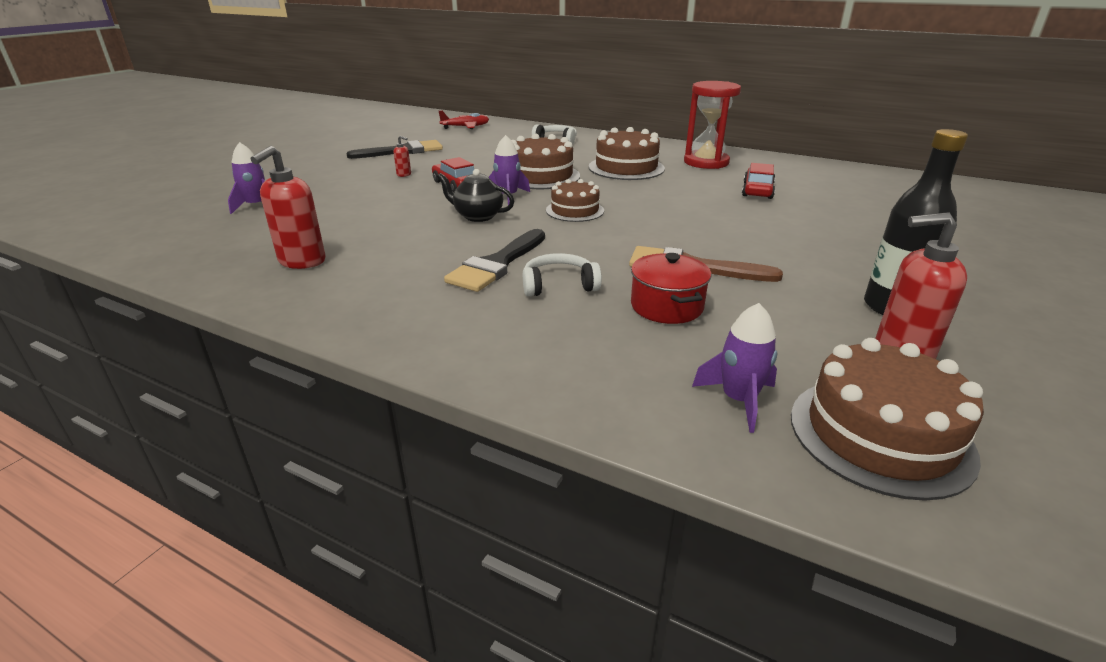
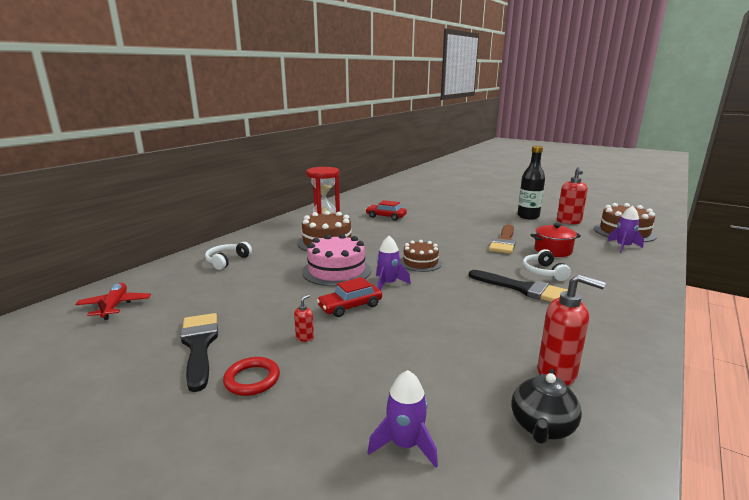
camera: 85 degrees left, 10 degrees down
black teapot [437,169,514,222] -> black teapot moved to [511,369,582,444]
brown cake [511,134,580,189] -> pink cake [302,234,371,287]
none -> red ring [223,357,280,396]

